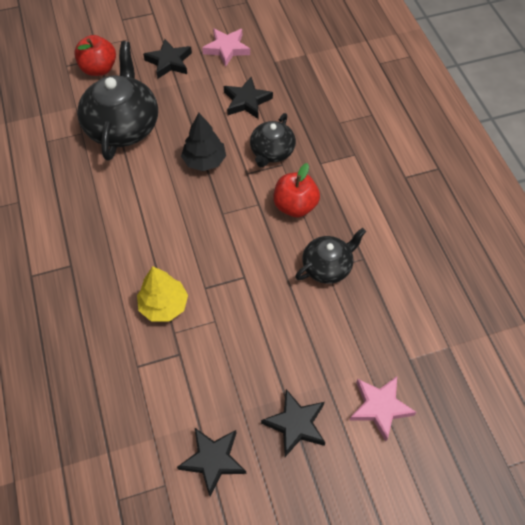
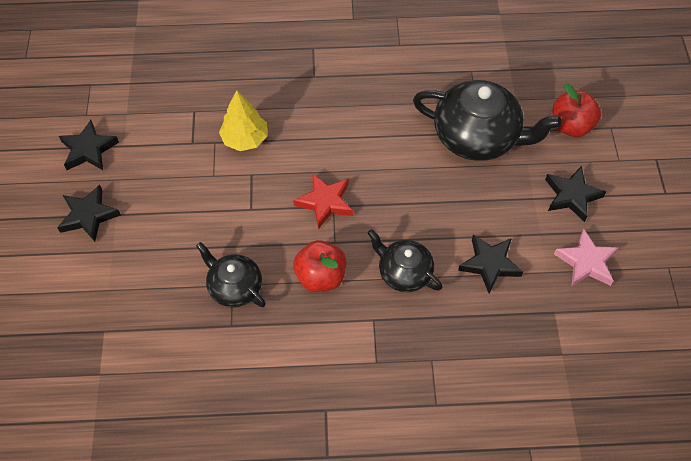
camera: 105 degrees right, 0 degrees up
black tree [181,113,226,171] -> none
black teapot [295,228,366,284] -> black teapot turned 150 degrees clockwise [196,242,266,307]
pink star [350,376,417,441] -> none
none -> red star [293,173,353,229]

